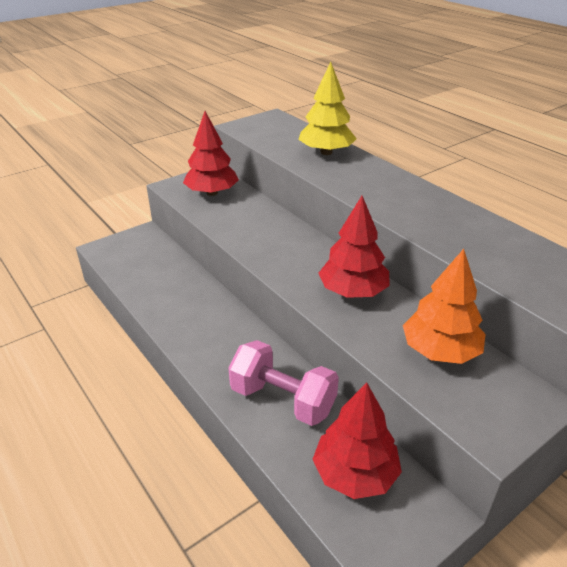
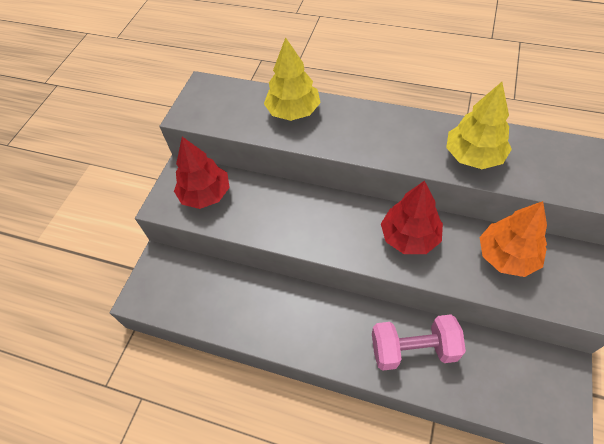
camera: 30 degrees left, 20 degrees up
red tree [312,383,402,499] -> none
none -> yellow tree [446,82,512,169]

